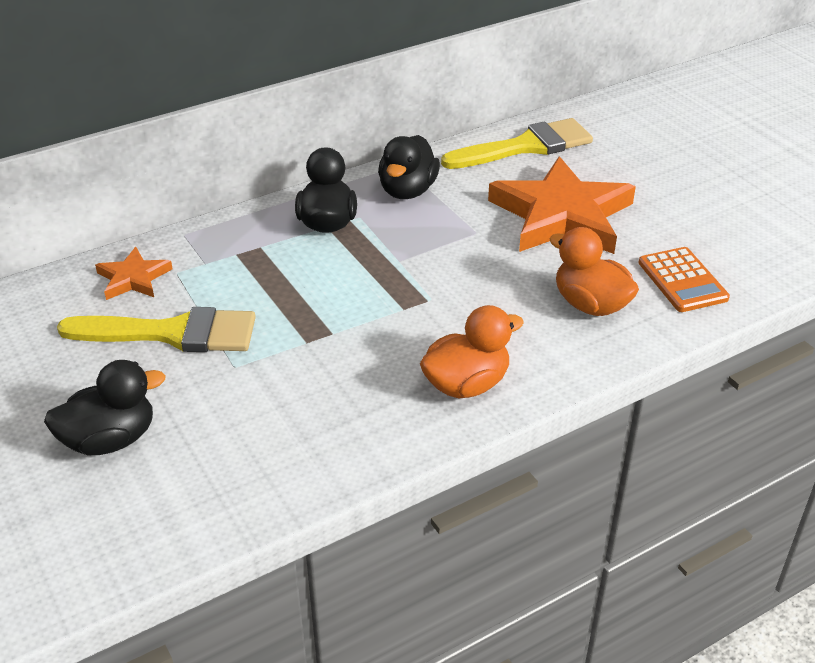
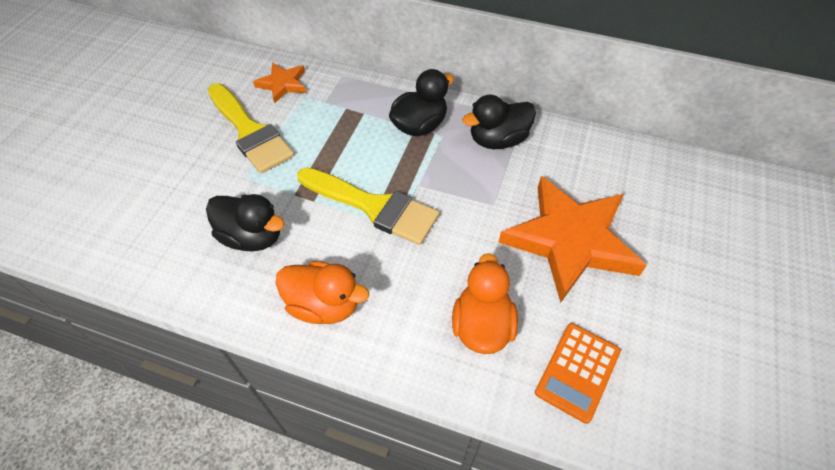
camera: 50 degrees right, 15 degrees up
black duck [44,360,166,455] -> black duck moved to [206,194,285,252]
yellow brush [441,118,593,169] -> yellow brush moved to [297,167,439,245]

